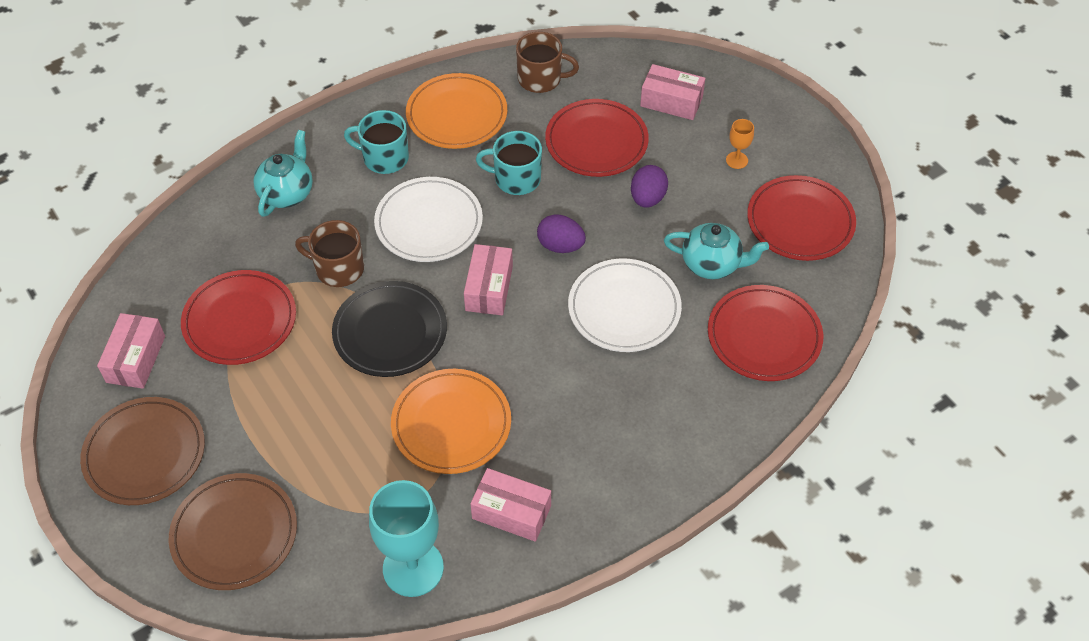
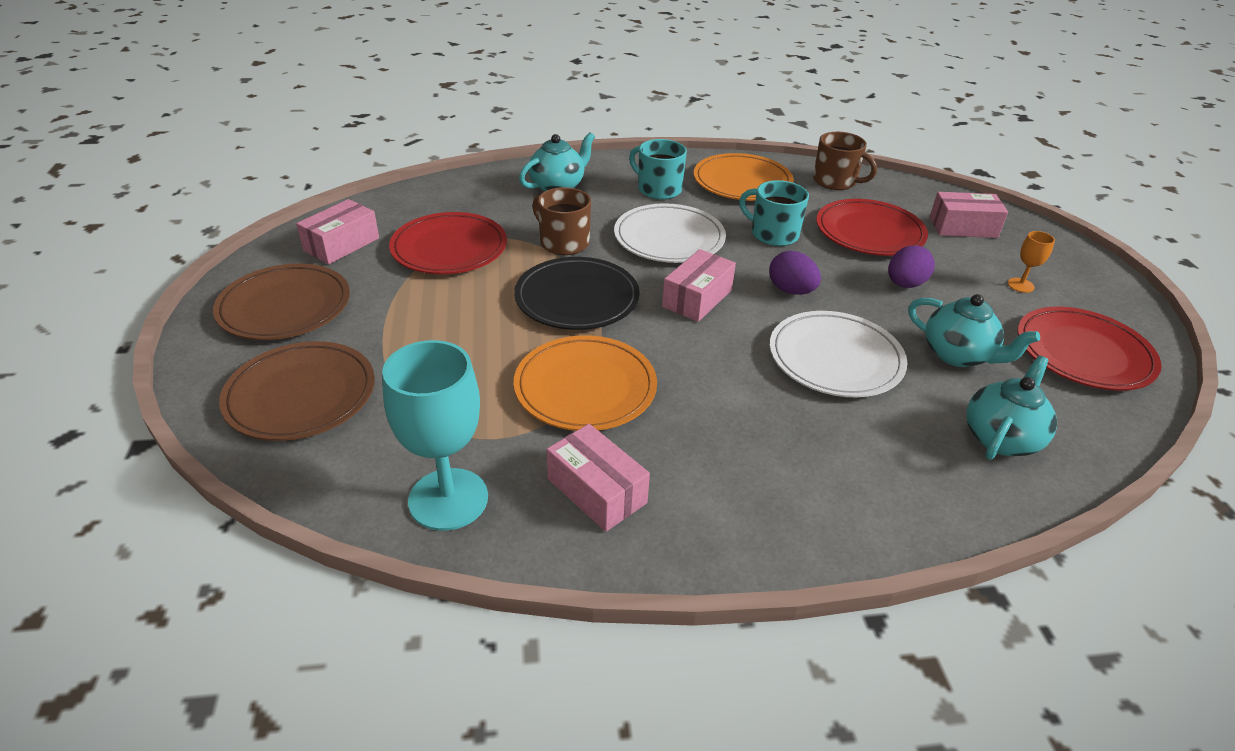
camera: 25 degrees right, 15 degrees down
pink box [640,64,705,120] -> pink box turned 45 degrees counterclockwise [930,192,1008,238]
red plate [708,285,823,381] -> turquoise teapot [966,356,1057,460]

